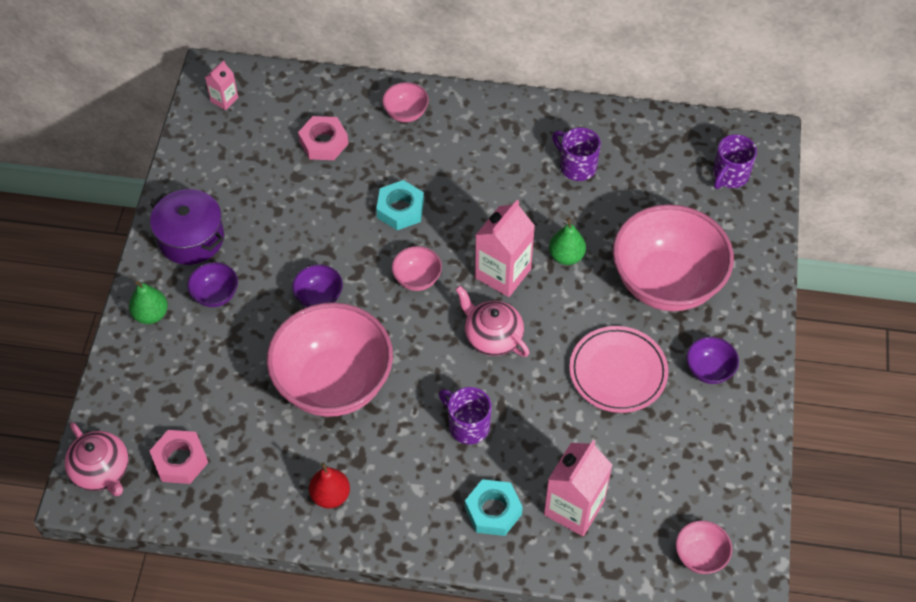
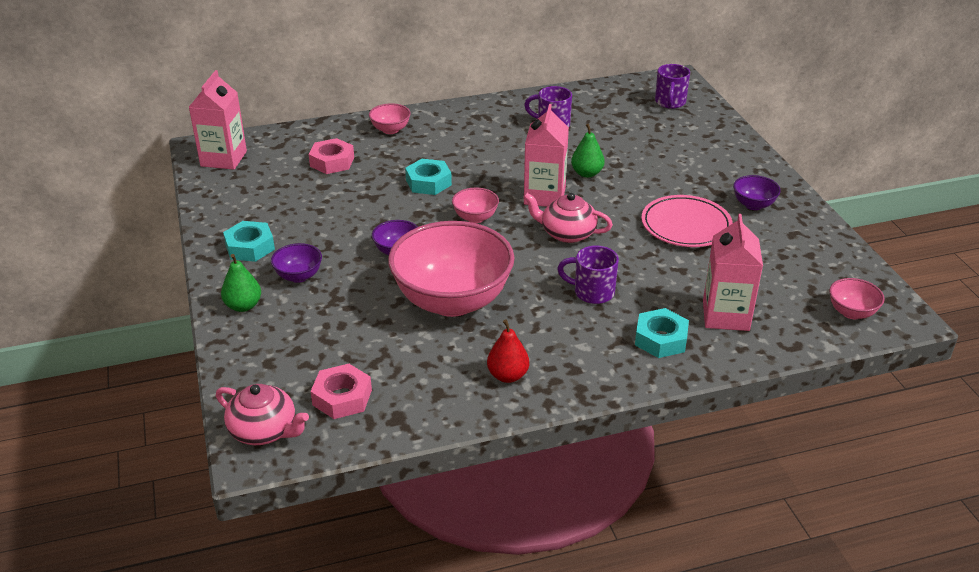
camera: 25 degrees left, 20 degrees down
purple pot [150,189,224,265] -> turquoise nut [223,221,275,262]
pink carton [205,60,238,110] -> pink carton [189,70,247,170], size x1.90
pink bowl [613,204,734,311] -> none

